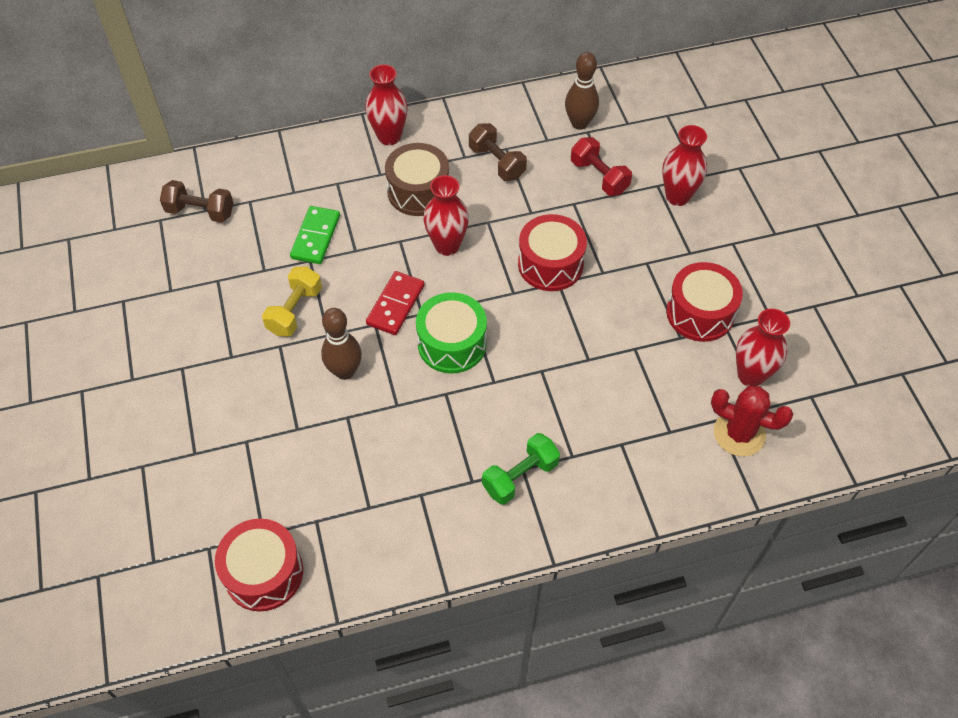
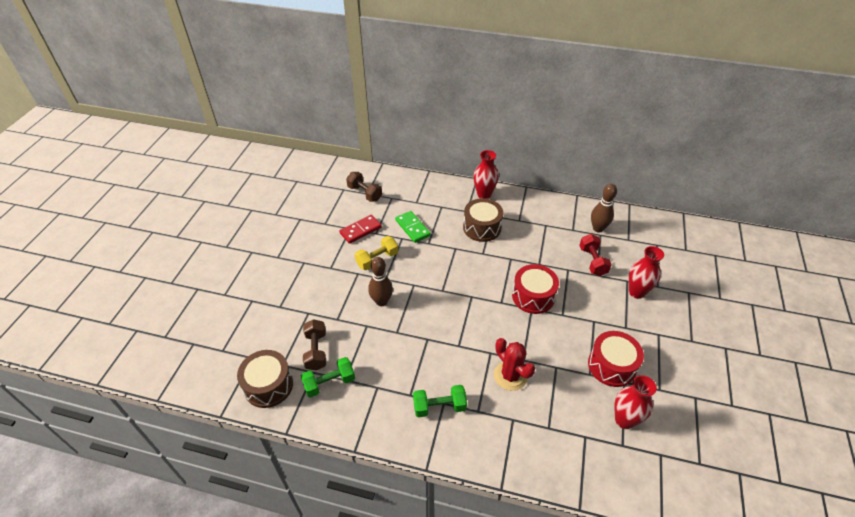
camera: 30 degrees right, 10 degrees down
red drum [215,519,303,612] -> brown drum [237,350,293,408]
green domino [290,206,340,264] -> green domino turned 75 degrees counterclockwise [395,211,431,243]
red domino [366,271,425,335] -> red domino moved to [339,215,382,244]
green drum [416,292,487,373] -> none
red vase [423,175,469,256] -> none
brown dumbbell [469,123,527,181] -> brown dumbbell moved to [303,319,326,370]
red cactus [711,386,793,456] -> red cactus moved to [494,338,535,391]
none -> green dumbbell [301,357,355,398]

